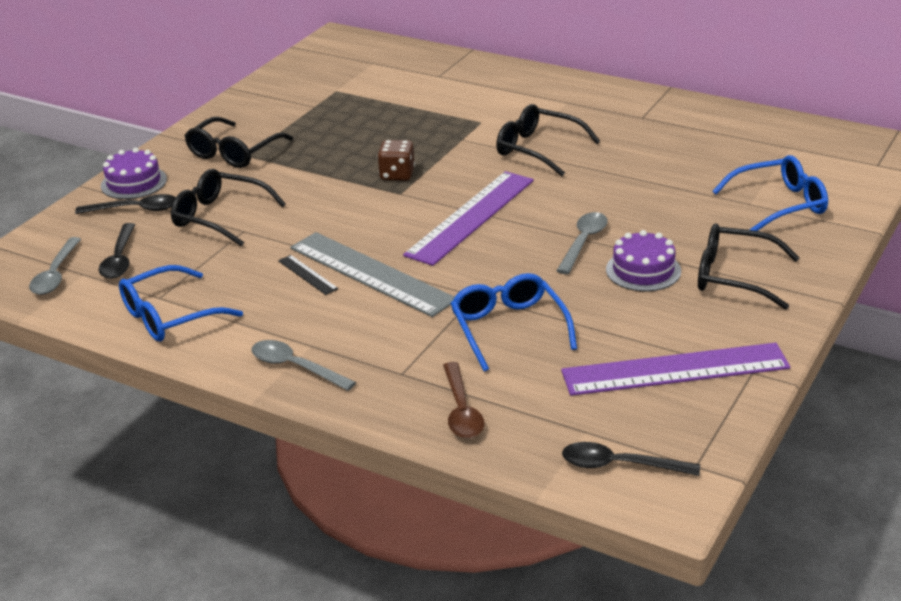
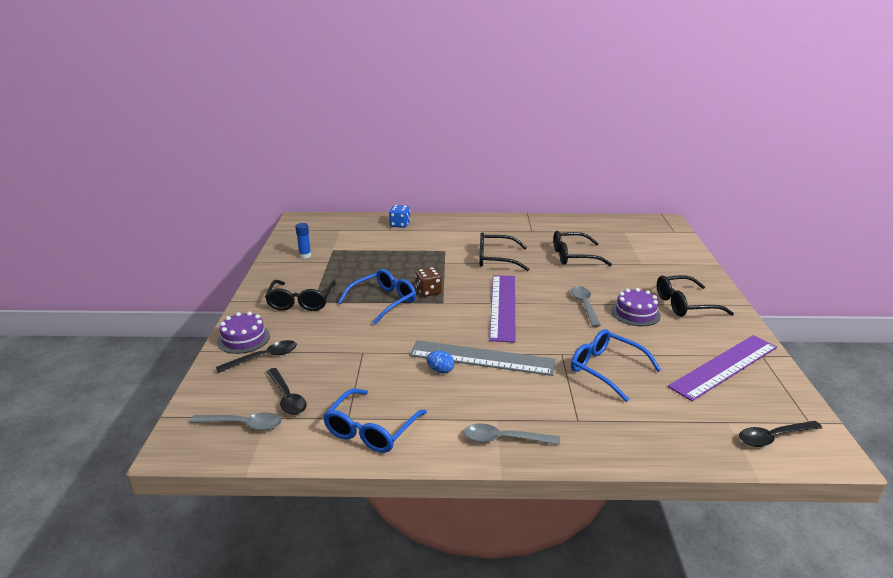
camera: 30 degrees left, 5 degrees down
grey spoon [29,237,81,295] -> grey spoon turned 60 degrees counterclockwise [190,412,282,431]
black glasses [171,169,286,247] -> black glasses moved to [553,231,612,266]
black ruler [278,255,339,295] -> blue egg [427,351,454,373]
brown spoon [443,362,484,439] -> none
blue glasses [712,155,828,231] -> blue glasses moved to [338,269,416,325]
none -> blue glue stick [295,223,311,259]
none -> blue dice [389,205,410,228]

